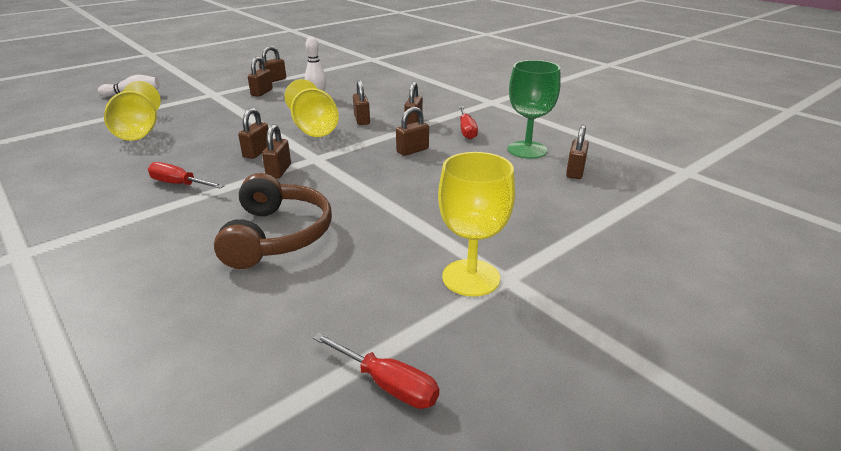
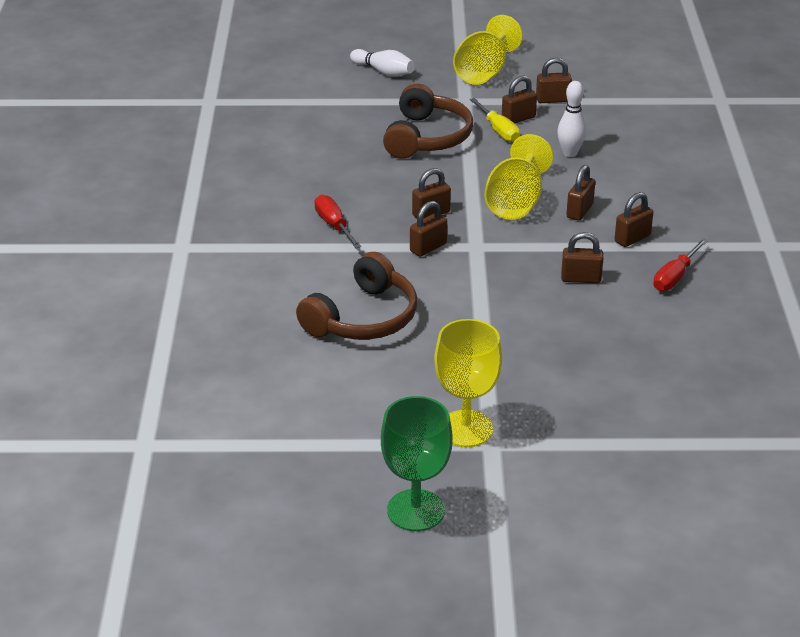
camera: 40 degrees right, 5 degrees up
yellow goblet [104,81,161,141] -> yellow goblet moved to [453,15,523,85]
red screwdriver [313,333,439,409] -> none
green goblet [508,60,561,159] -> green goblet moved to [381,396,452,531]
brown padlock [566,125,589,179] -> none
none -> brown headphones [383,84,473,159]
none -> yellow screwdriver [470,98,520,142]

